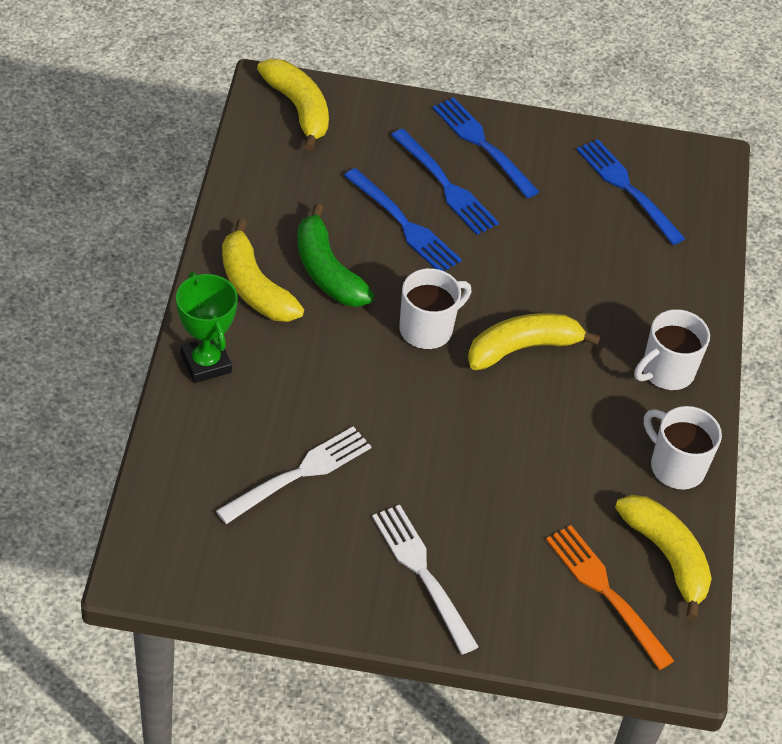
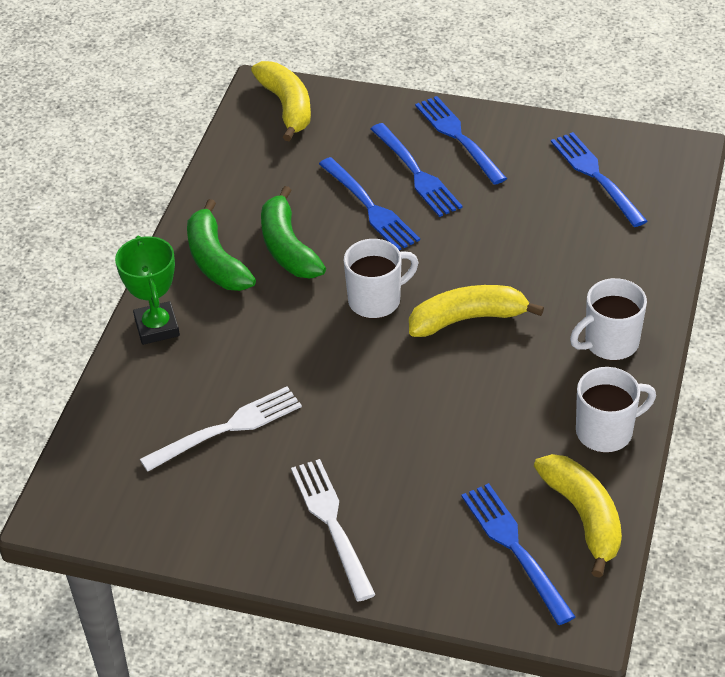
camera: 15 degrees right, 5 degrees down
yellow banana [222,219,304,322] -> green banana [187,199,256,291]
orange fork [546,525,674,670] -> blue fork [461,483,575,625]
white mug [644,406,722,490] -> white mug turned 105 degrees clockwise [576,367,656,452]

